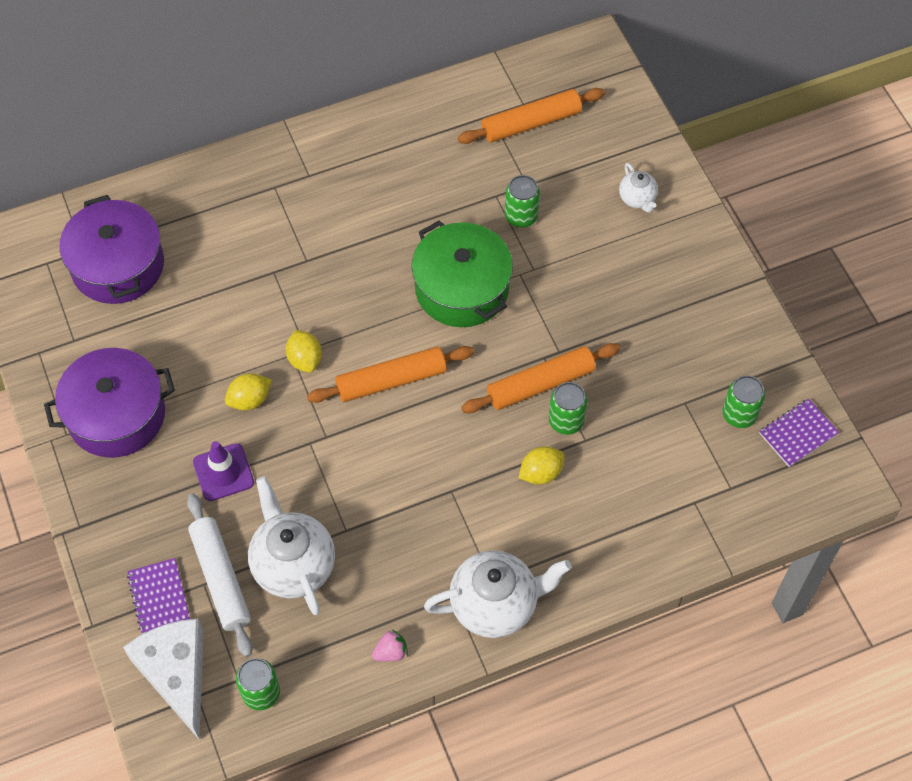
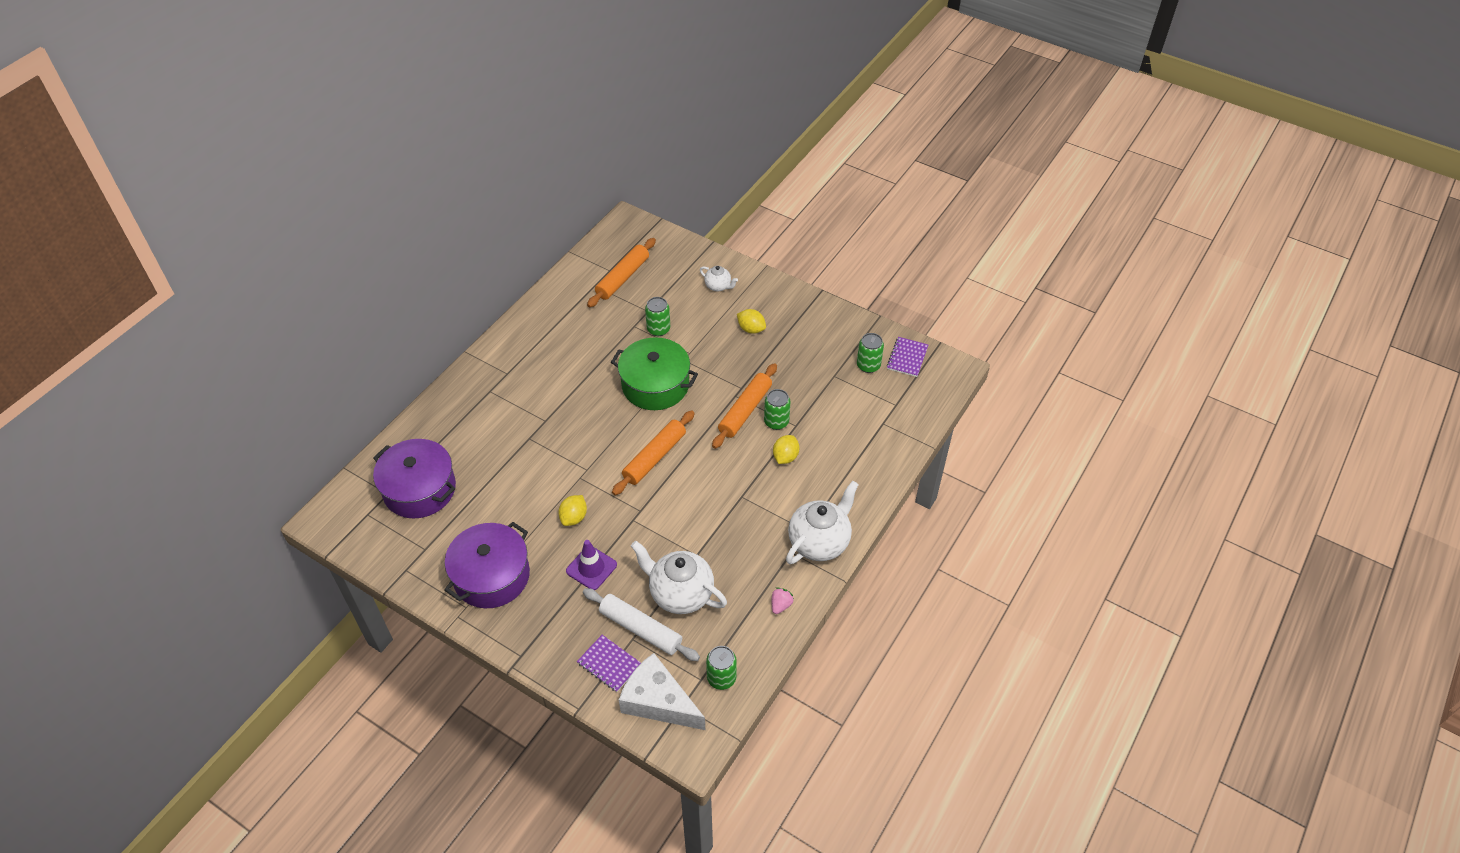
camera: 35 degrees left, 10 degrees down
yellow lemon [286,330,322,373] -> yellow lemon moved to [737,309,766,334]

